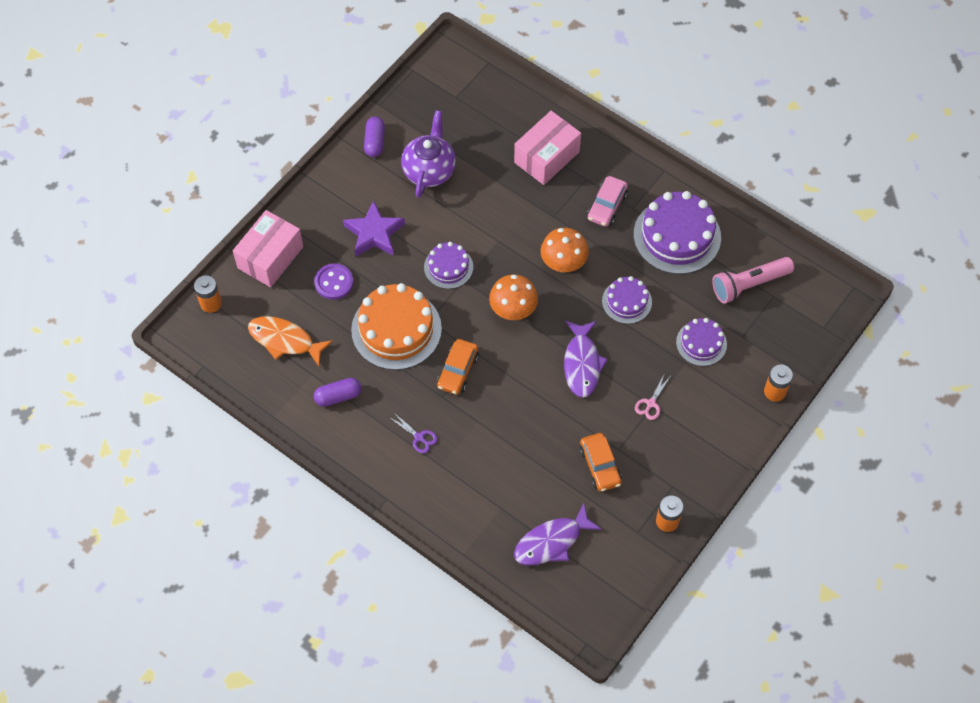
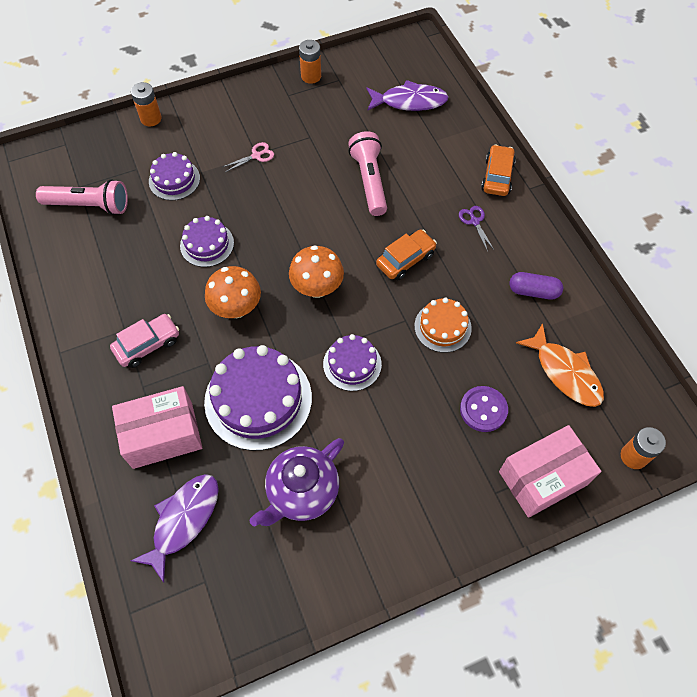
camera: 150 degrees left, 0 degrees up
purple star [343,200,405,257] -> none
orange cake [351,283,442,370] -> orange cake [414,298,472,353], size x0.56
purple capsule [364,116,385,157] -> none
purple fish [564,321,608,398] -> purple fish moved to [130,474,219,583]
orange car [579,433,622,492] -> orange car moved to [481,144,516,196]
purple cake [634,191,721,274] -> purple cake moved to [204,345,312,451]
none -> pink flashlight [348,131,387,216]

